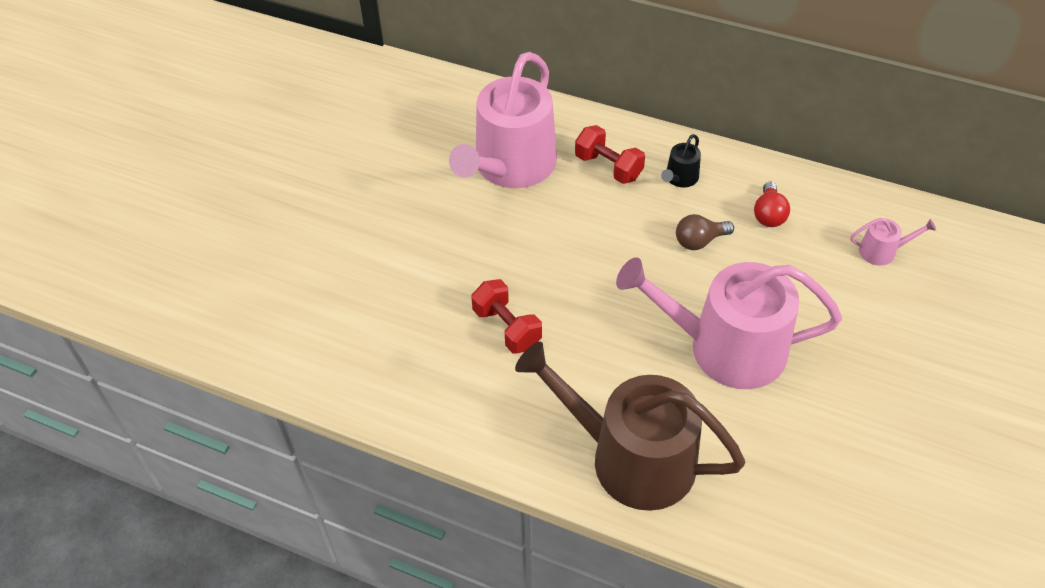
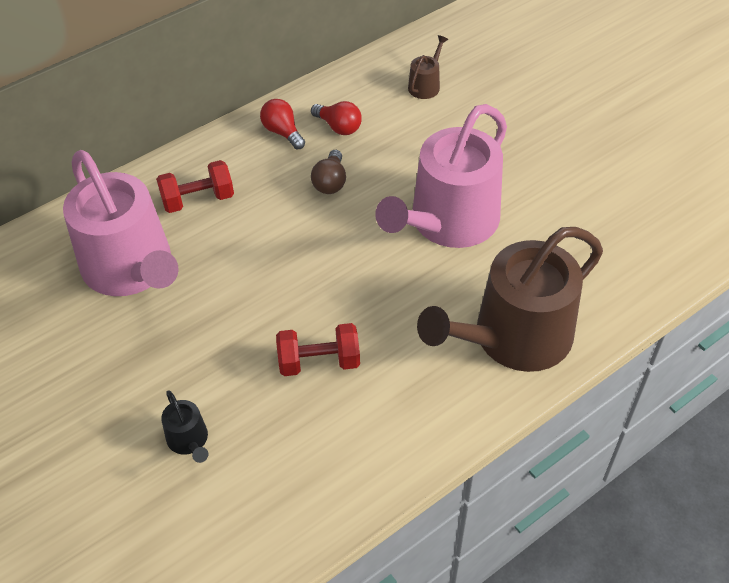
camera: 60 degrees left, 0 degrees up
black watering can [661,134,701,187] -> black watering can moved to [161,390,208,463]
pink watering can [850,218,936,266] -> brown watering can [408,35,448,99]
none -> red light bulb [260,99,305,149]

